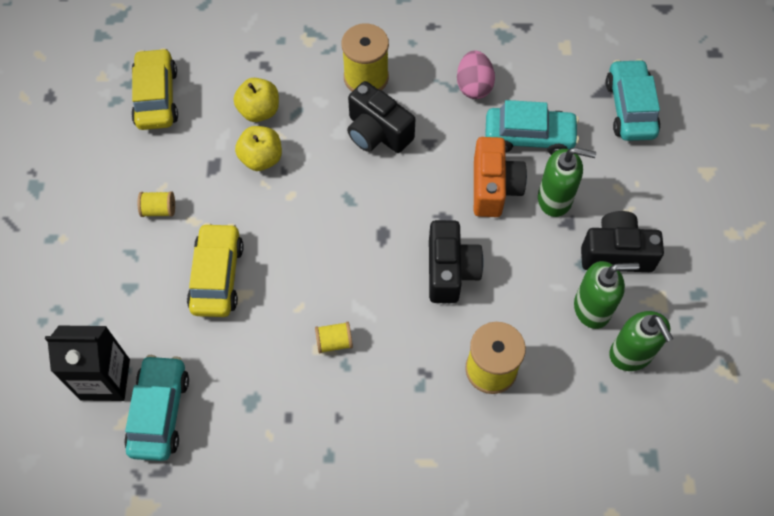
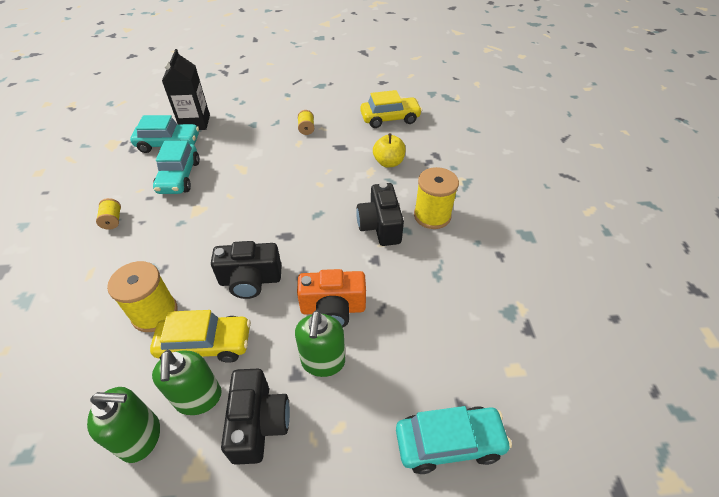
camera: 85 degrees right, 15 degrees down
yellow car [187,223,244,317] -> yellow car moved to [150,310,251,363]
yellow apple [235,126,282,171] -> none
yellow spool [315,322,353,353] -> yellow spool moved to [96,198,121,230]
black camera [347,81,415,153] -> black camera turned 45 degrees counterclockwise [356,182,404,246]
pink egg [457,51,495,99] -> none
turquoise car [485,100,579,155] -> turquoise car moved to [153,141,200,194]
green soap dispenser [609,311,673,371] -> green soap dispenser turned 150 degrees counterclockwise [87,387,160,463]

